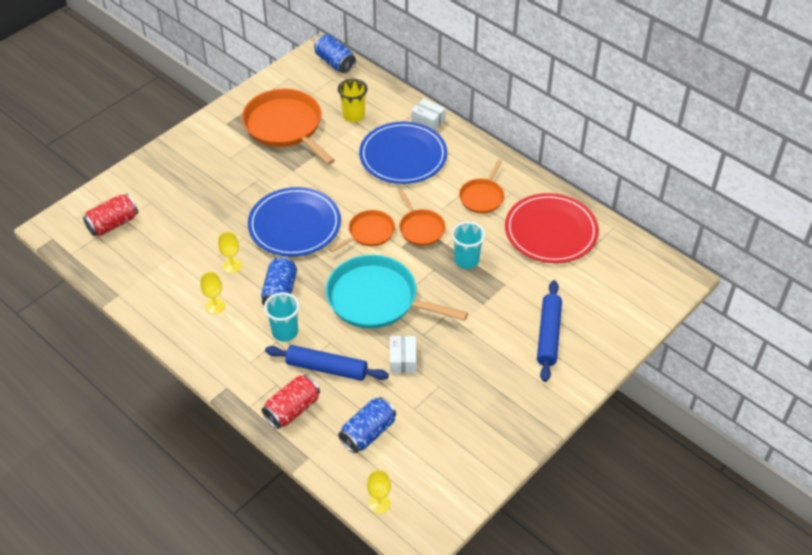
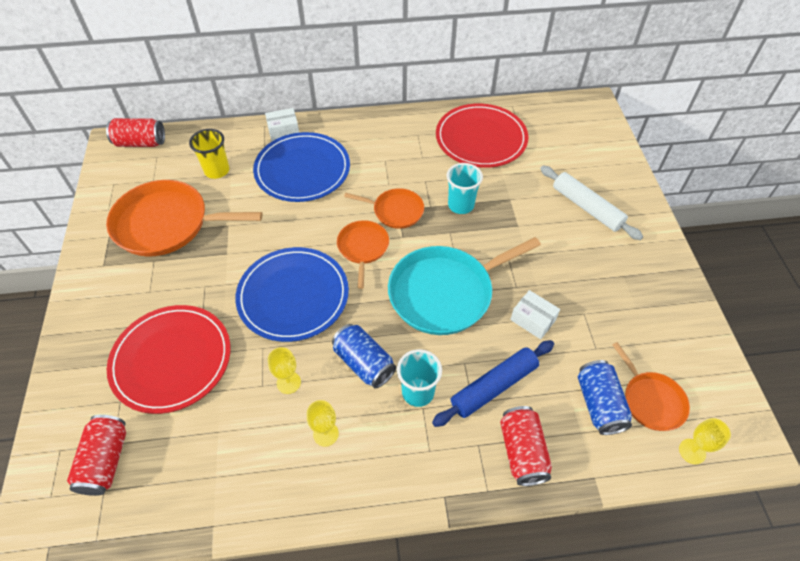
camera: 50 degrees left, 5 degrees up
blue can [314,34,356,73] -> red can [106,118,165,147]
orange pan [459,159,504,213] -> orange pan moved to [612,342,690,431]
blue rolling pin [537,280,562,382] -> white rolling pin [540,166,643,240]
none -> red plate [107,305,231,414]

